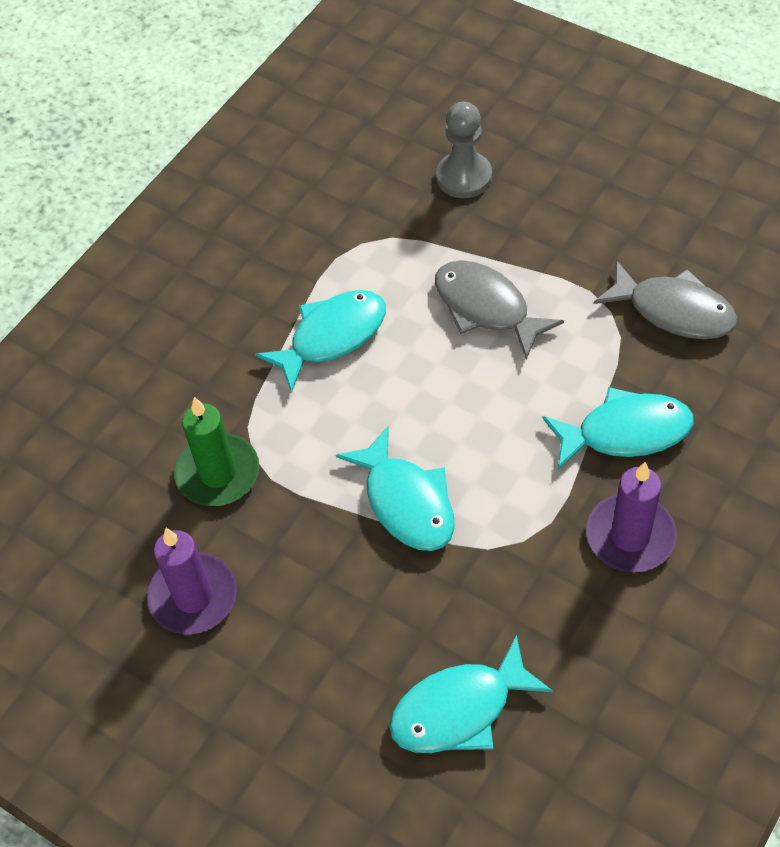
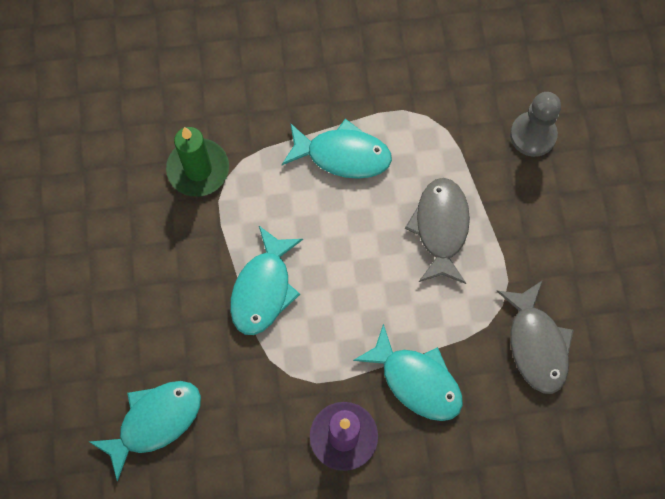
camera: 45 degrees right, 15 degrees up
purple candle [147,528,237,634] -> none
turquoise fish [389,635,553,753] -> turquoise fish turned 120 degrees clockwise [90,381,201,482]

